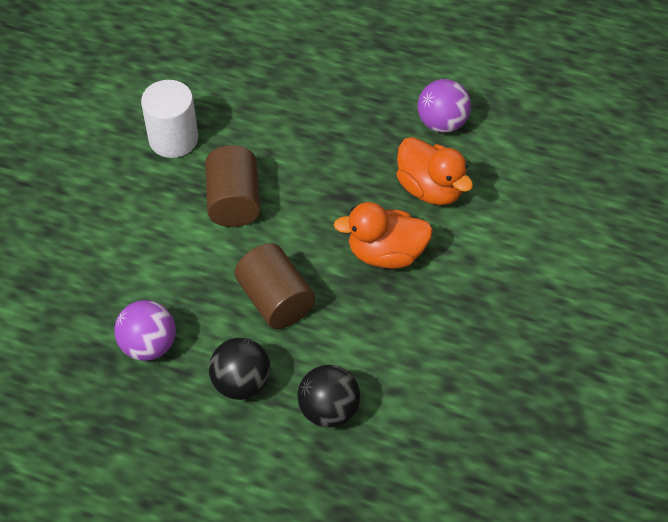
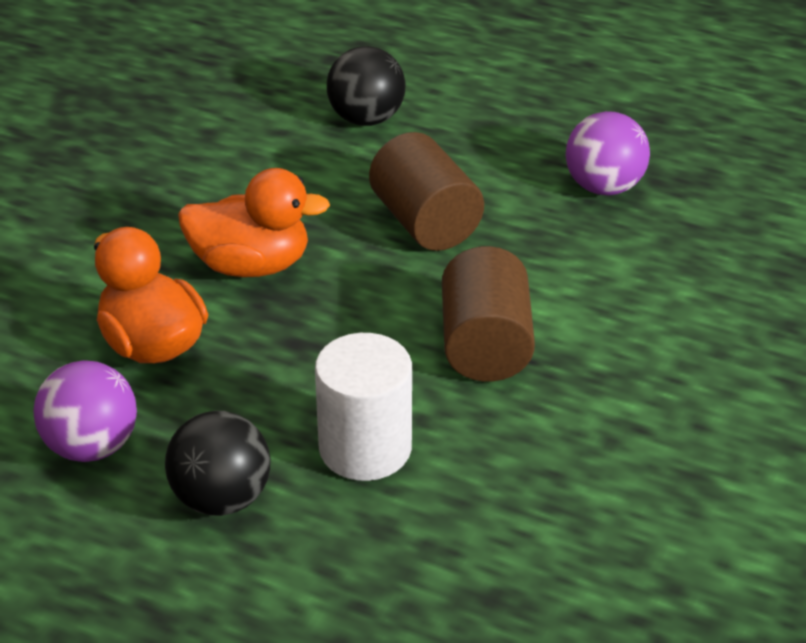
camera: 175 degrees left, 15 degrees down
white cylinder [141,80,198,158] -> white cylinder moved to [315,333,412,481]
black ball [209,338,271,400] -> black ball moved to [165,411,270,516]

